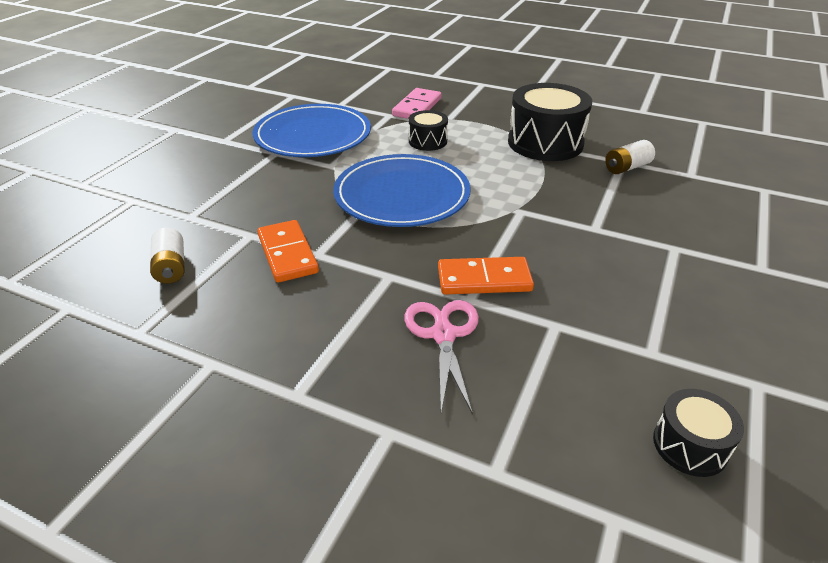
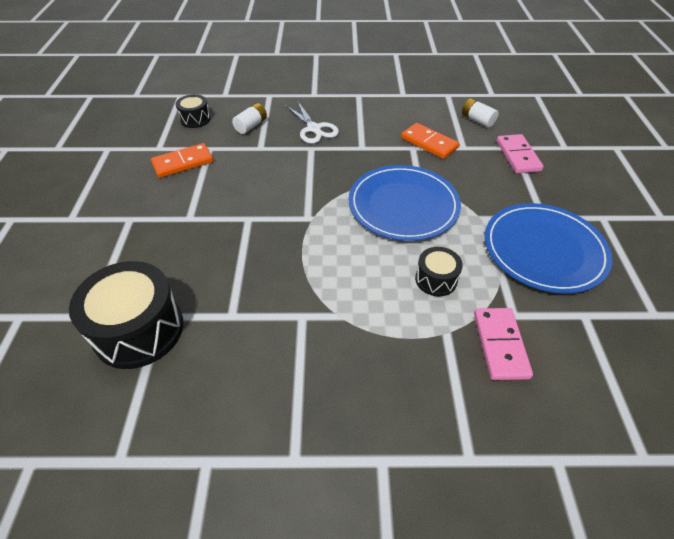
camera: 155 degrees right, 10 degrees up
pink scissors [404,300,479,415] -> white scissors [286,102,339,144]
orange domino [438,257,534,294] -> orange domino moved to [151,143,213,178]
black drum [508,83,592,161] -> black drum moved to [69,261,183,369]
white battery [605,140,655,174] -> white battery moved to [232,103,267,134]
none -> pink domino [497,134,544,173]

